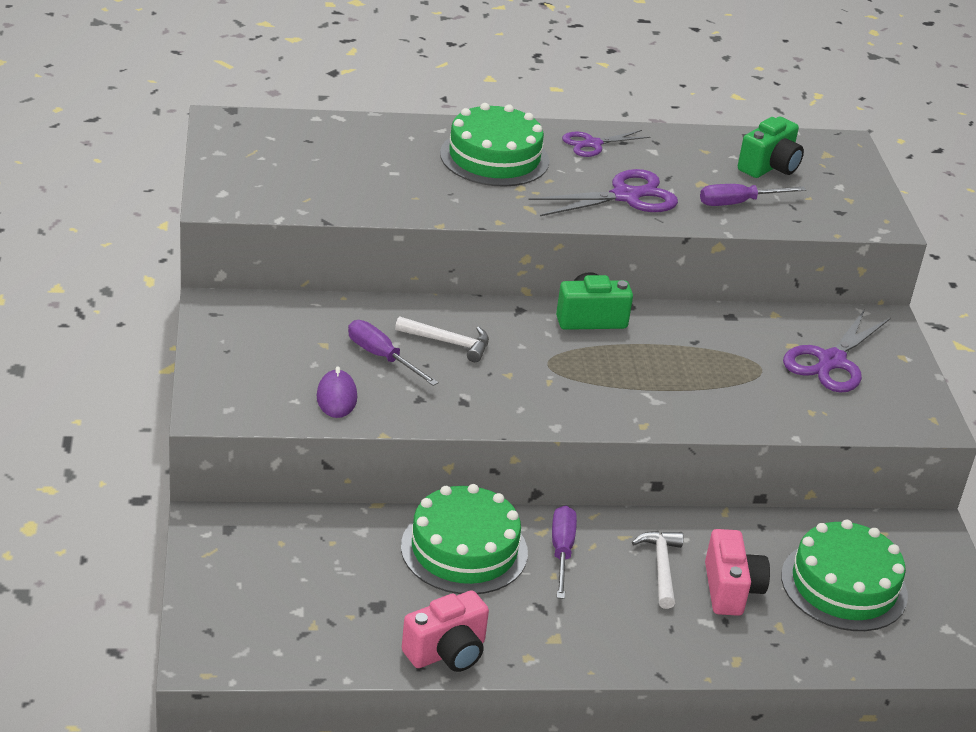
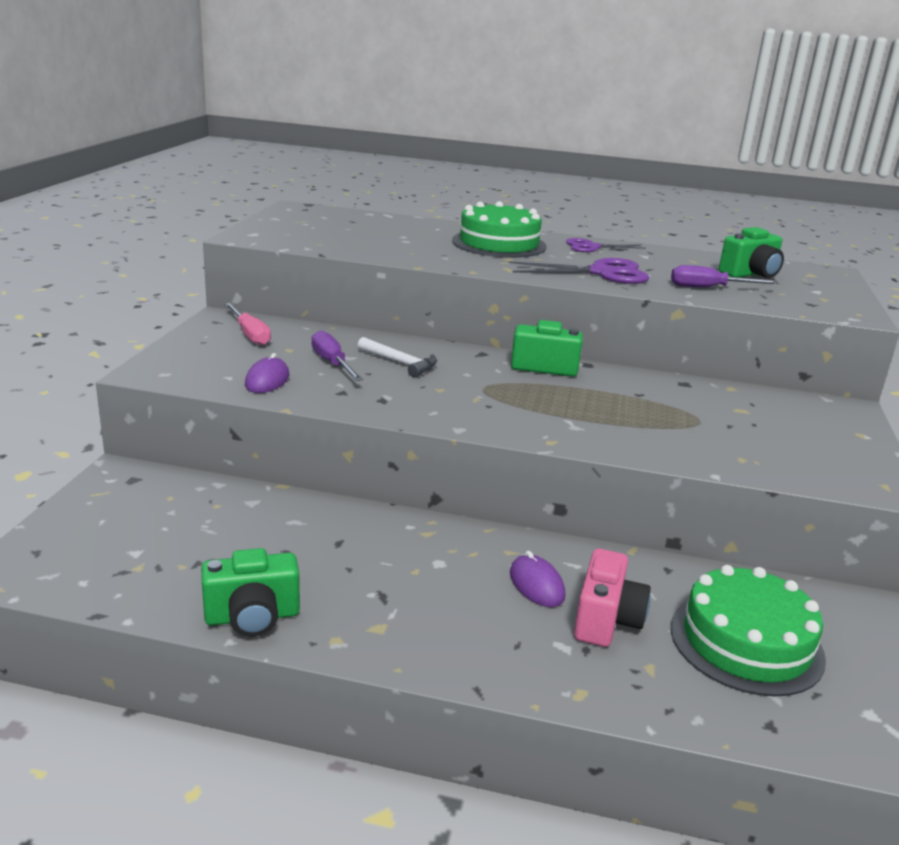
camera: 20 degrees right, 10 degrees down
green cake [401,484,528,594] -> none
pink camera [402,590,489,672] -> green camera [201,548,300,637]
purple screwdriver [552,505,577,599] -> none
white hammer [632,531,683,609] -> purple mouse [510,551,565,607]
purple scissors [783,309,891,393] -> none
none -> pink screwdriver [225,303,271,345]

